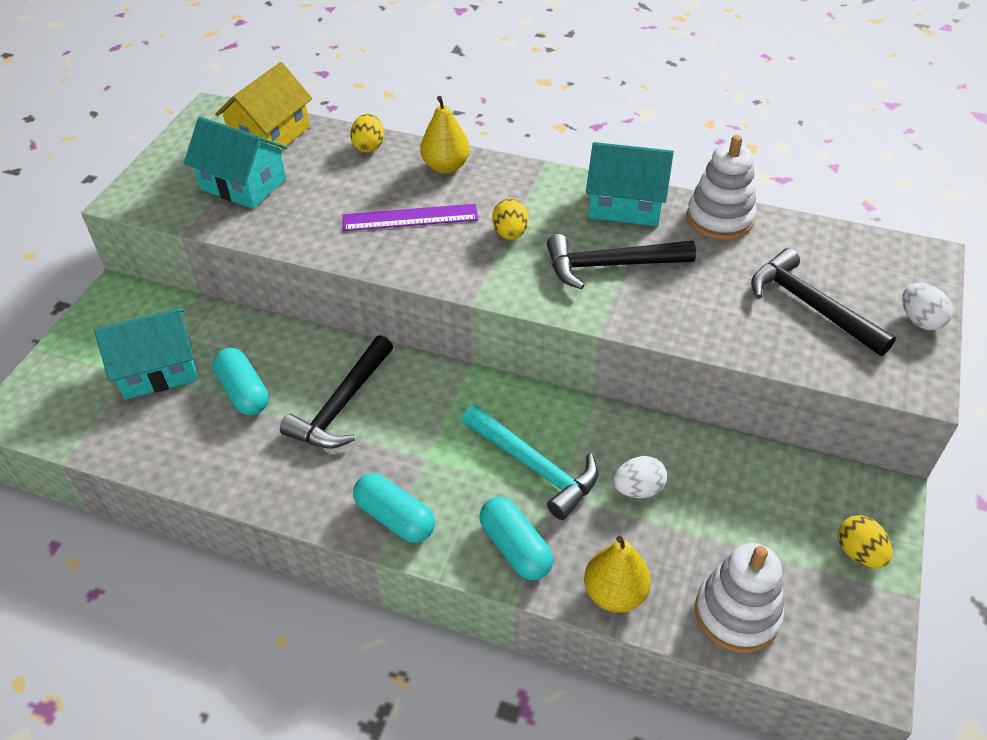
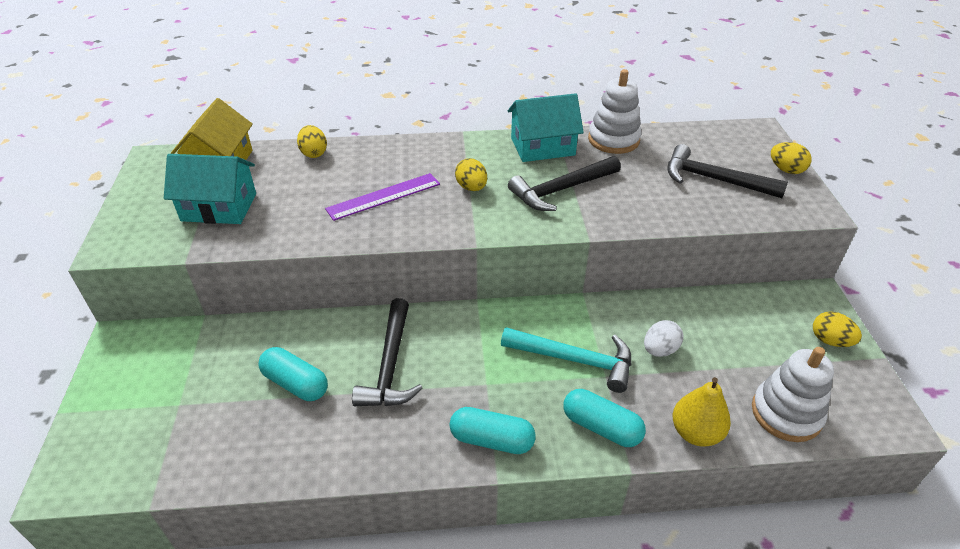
camera: 25 degrees left, 5 degrees down
turquoise house [94,308,198,400] -> none
yellow pear [420,96,470,174] -> none
white egg [902,283,953,330] -> yellow egg [771,142,812,174]

